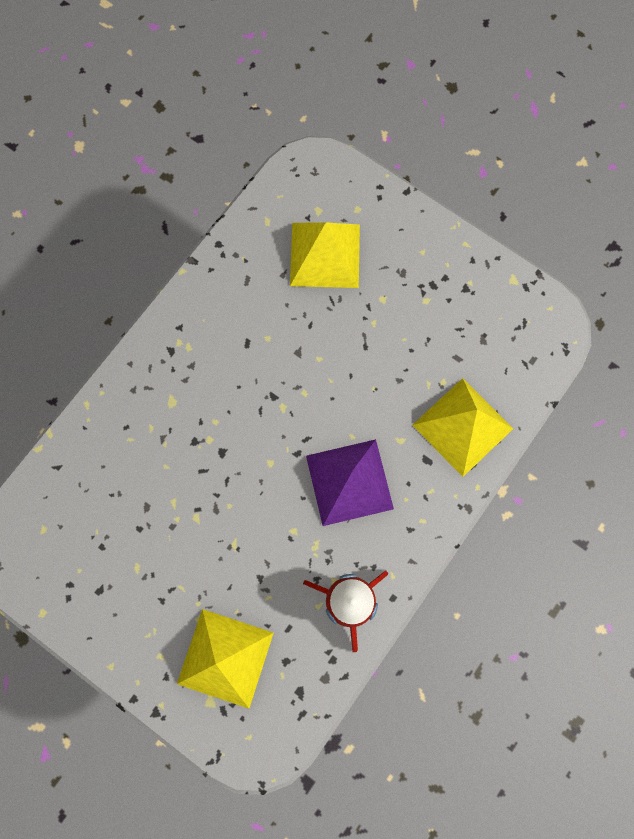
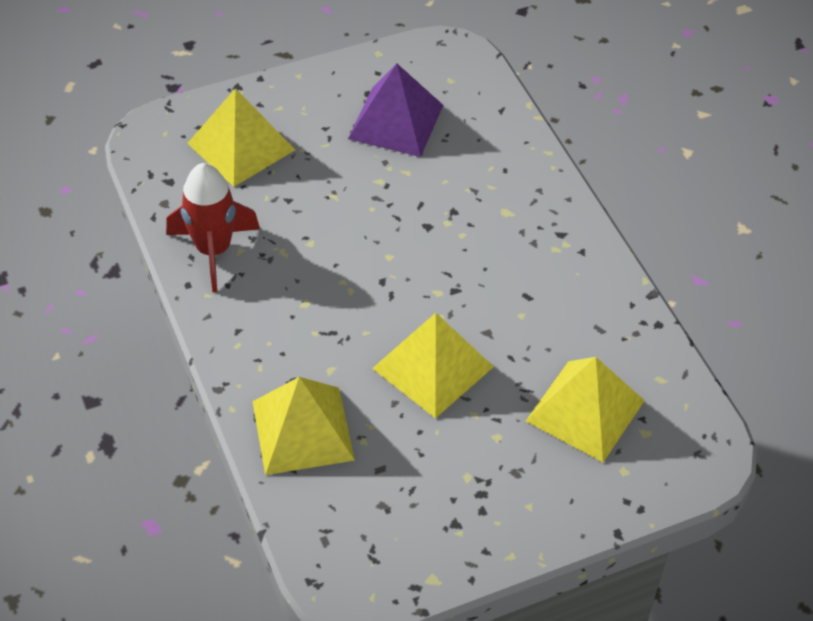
camera: 120 degrees right, 25 degrees down
purple pyramid [306,439,394,526] -> purple pyramid moved to [348,64,443,157]
none -> yellow pyramid [372,313,493,418]

